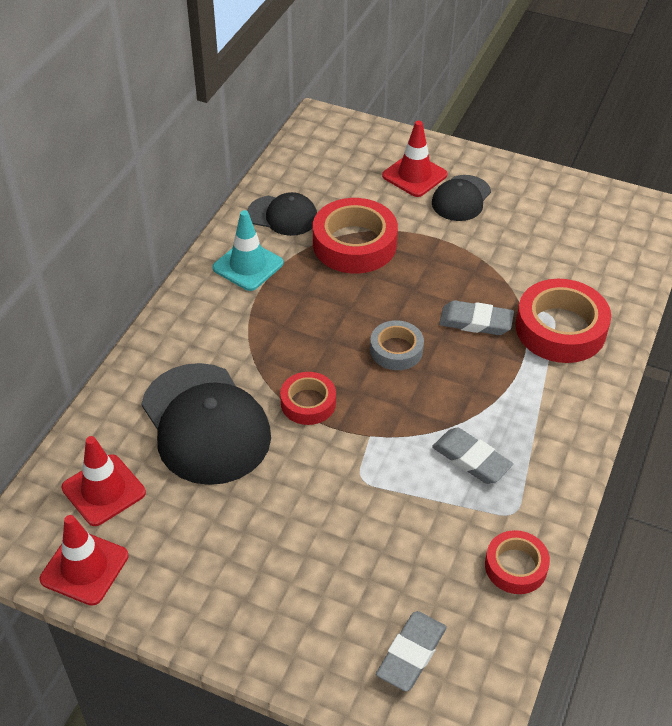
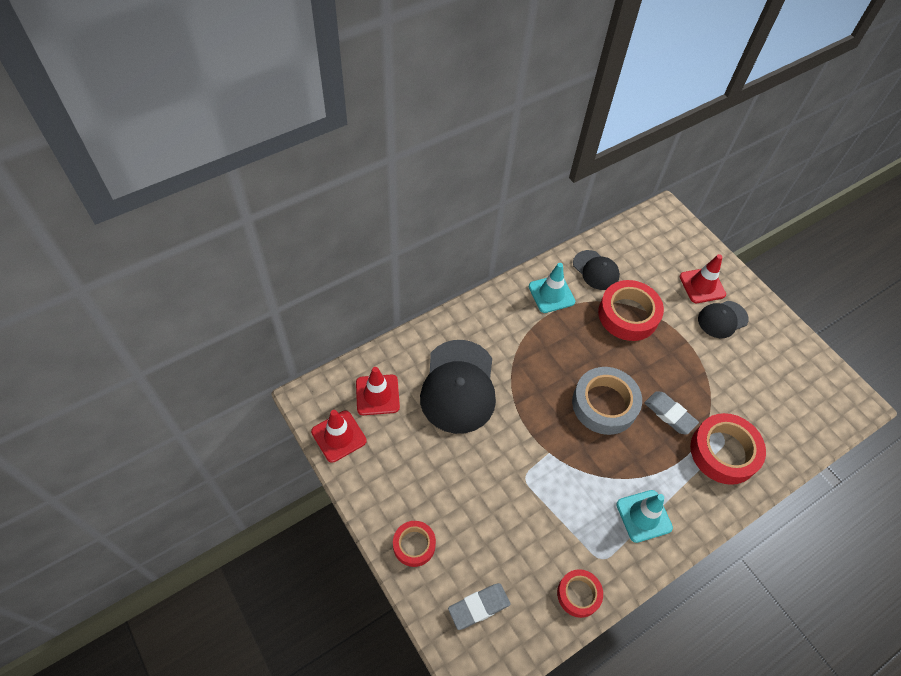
camera: 30 degrees right, 10 degrees up
red tape [280,372,336,425] -> red tape moved to [393,521,436,567]
grey tape [370,320,424,370] -> grey tape [572,367,642,435], size x1.73
grey eraser [432,428,513,484] -> none
none -> turquoise traffic cone [616,490,673,543]

